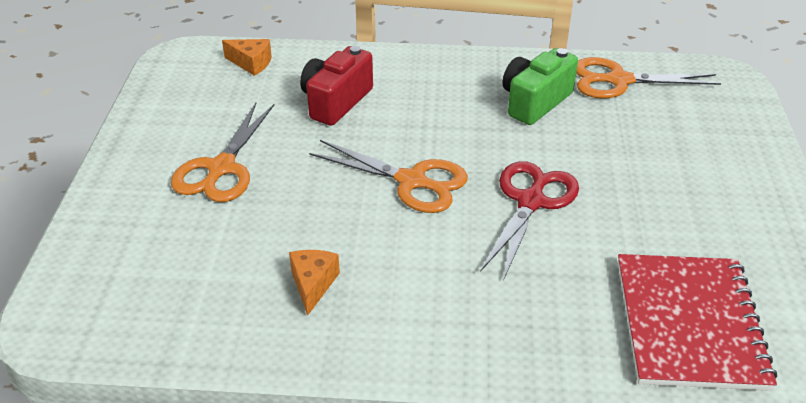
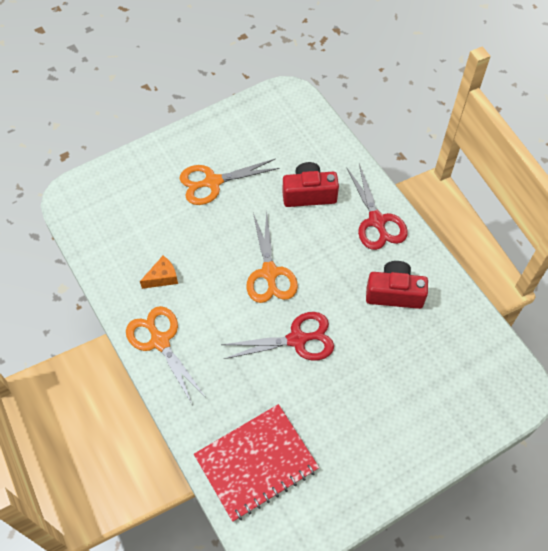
camera: 55 degrees right, 20 degrees up
orange cheese [222,39,272,76] -> none
green camera [502,48,578,125] -> red camera [366,261,428,309]
orange scissors [576,57,721,99] -> orange scissors moved to [126,306,205,404]
none -> red scissors [346,164,408,250]

